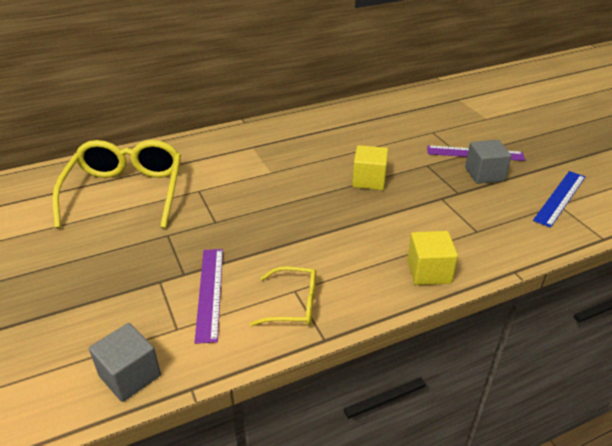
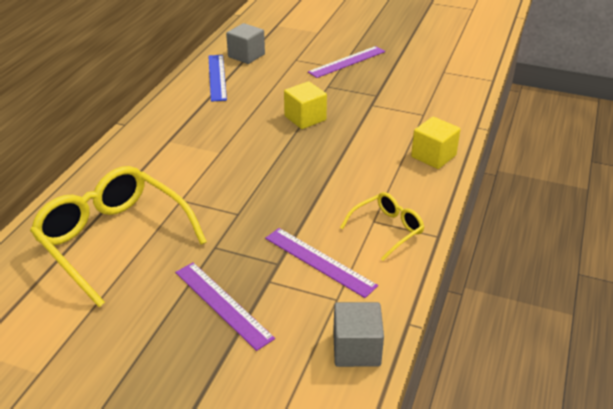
camera: 45 degrees left, 0 degrees up
grey cube [465,140,512,184] -> grey cube moved to [226,23,265,64]
blue ruler [533,171,585,228] -> blue ruler moved to [208,55,227,102]
none -> purple ruler [175,262,275,351]

